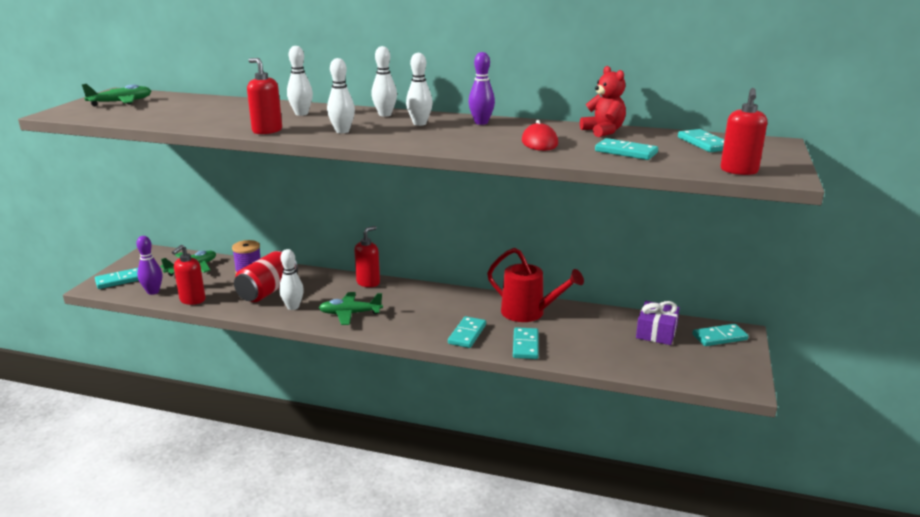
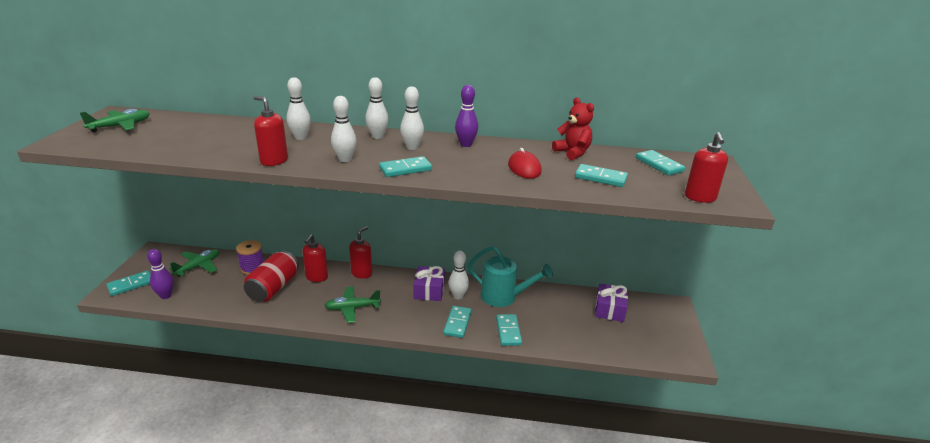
camera: 10 degrees left, 5 degrees up
red soap dispenser [172,245,205,305] -> red soap dispenser moved to [302,234,328,282]
white bowling pin [279,249,304,310] -> white bowling pin moved to [449,251,469,299]
red watering can [487,248,584,322] -> turquoise watering can [468,246,553,307]
turquoise domino [692,324,748,346] -> turquoise domino moved to [379,156,432,177]
none -> purple gift [413,266,445,301]

